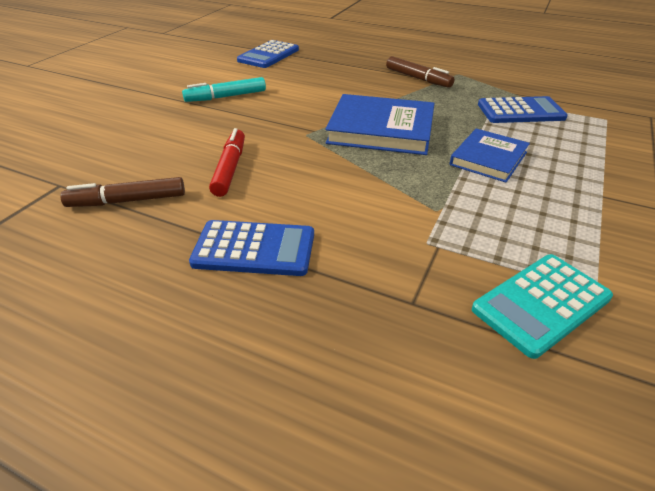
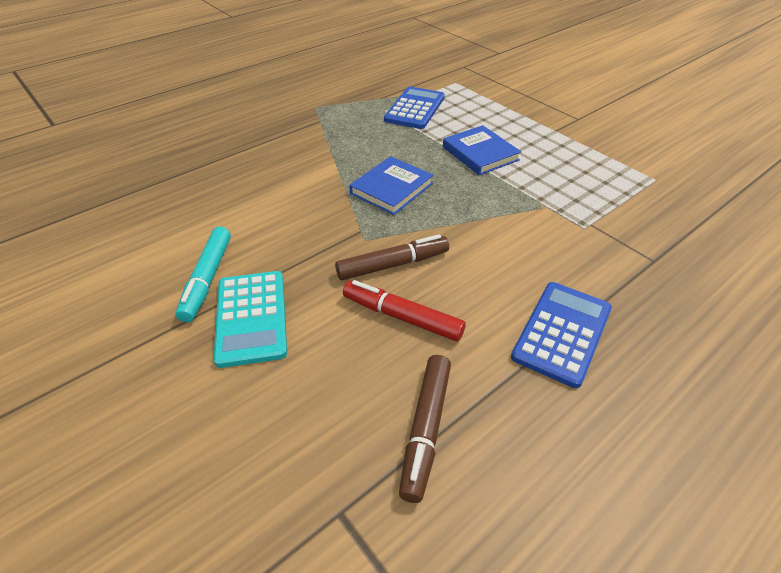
camera: 65 degrees left, 5 degrees up
blue calculator [237,40,299,68] -> none
blue book [325,94,434,155] -> blue book [349,156,434,215], size x0.63
brown marker [386,56,455,88] -> brown marker moved to [335,234,449,280]
turquoise calculator [472,254,613,359] -> turquoise calculator moved to [213,271,287,368]

